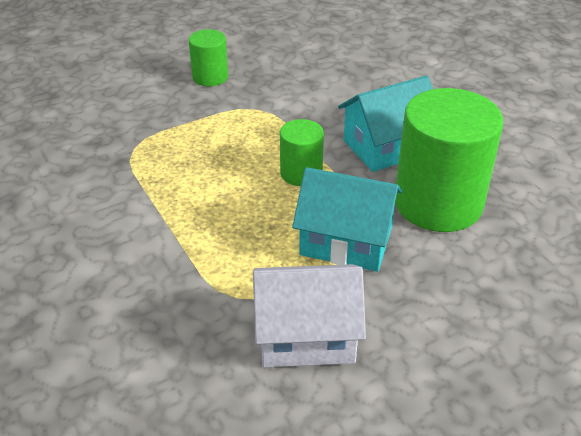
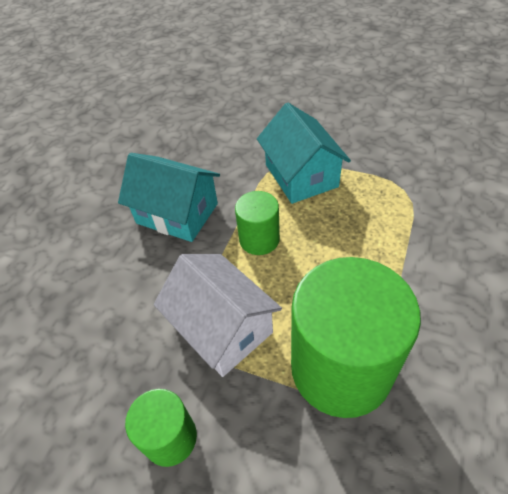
camera: 125 degrees left, 10 degrees up
white house [253,264,366,367] -> white house moved to [154,254,282,377]
green cylinder [395,88,503,232] -> green cylinder moved to [291,257,421,418]

